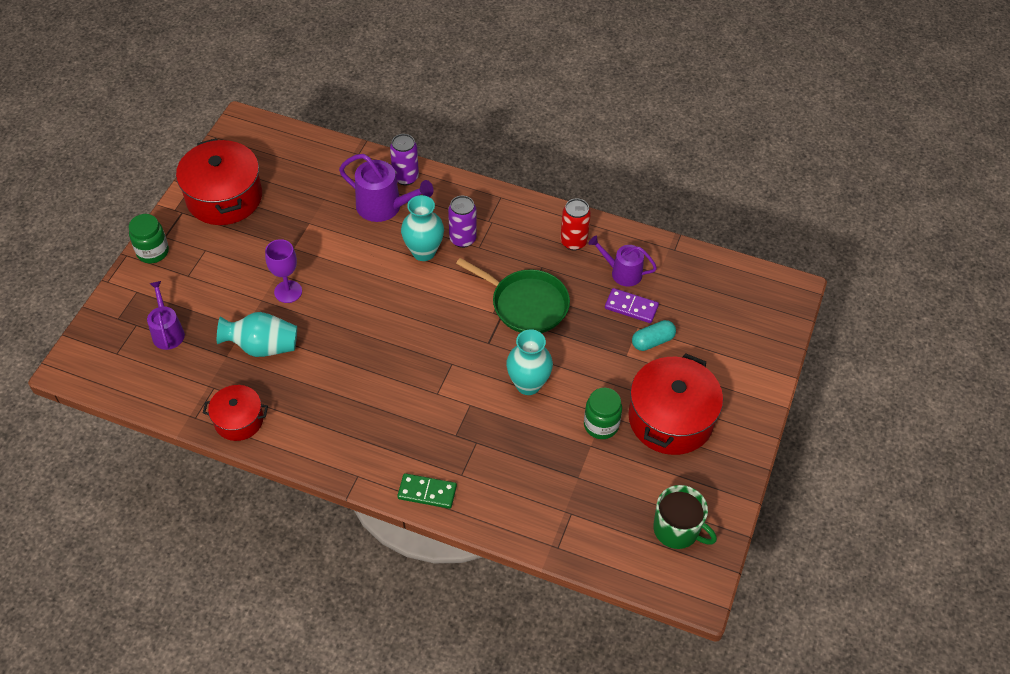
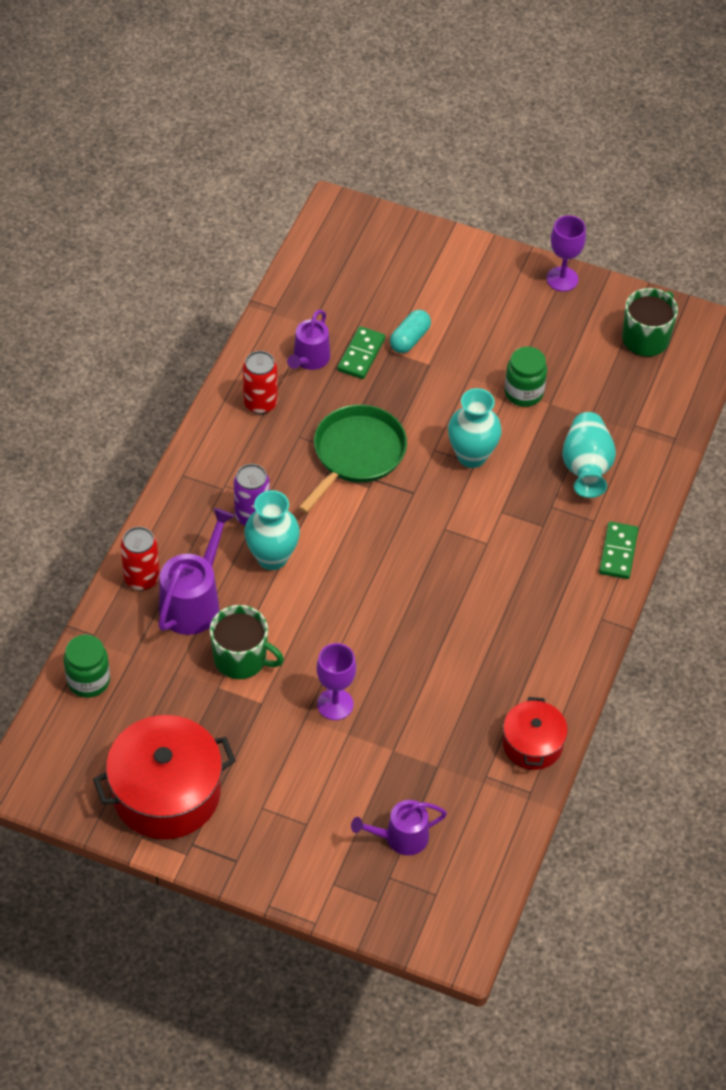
camera: 90 degrees left, 0 degrees up
green jar [129,214,169,263] -> green jar moved to [64,635,110,698]
turquoise vase [217,312,297,357] -> turquoise vase moved to [562,412,616,498]
purple can [390,134,419,186] -> red can [121,527,160,591]
purple domino [605,288,659,323] -> green domino [337,326,385,379]
red pot [628,353,723,455] -> none
turquoise capsule [632,320,676,351] -> turquoise capsule turned 60 degrees clockwise [390,310,431,353]
none -> green mug [210,605,284,679]
none -> purple goblet [546,215,586,291]

